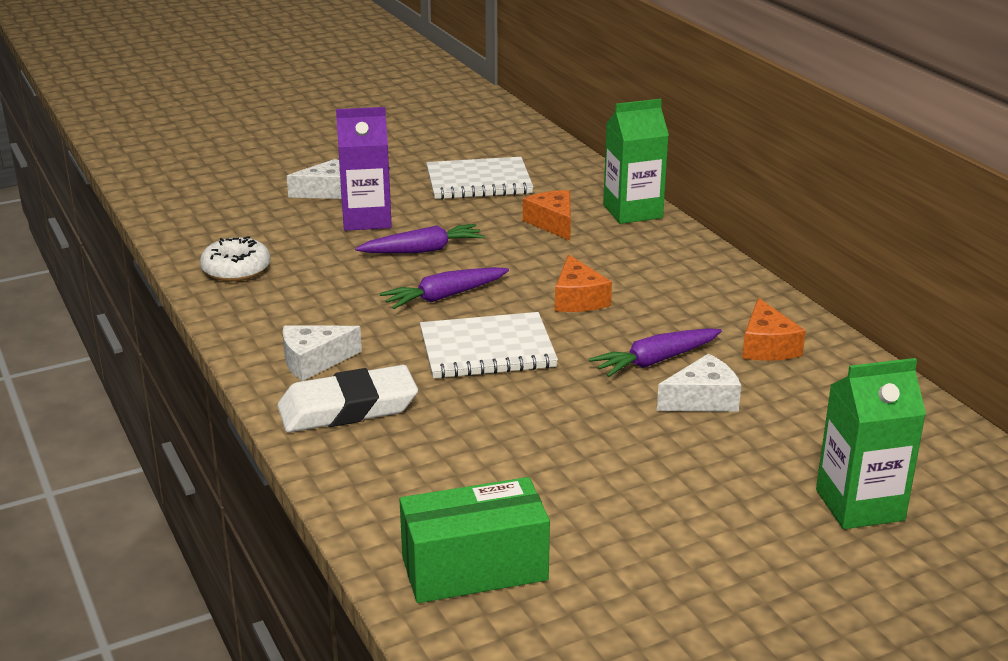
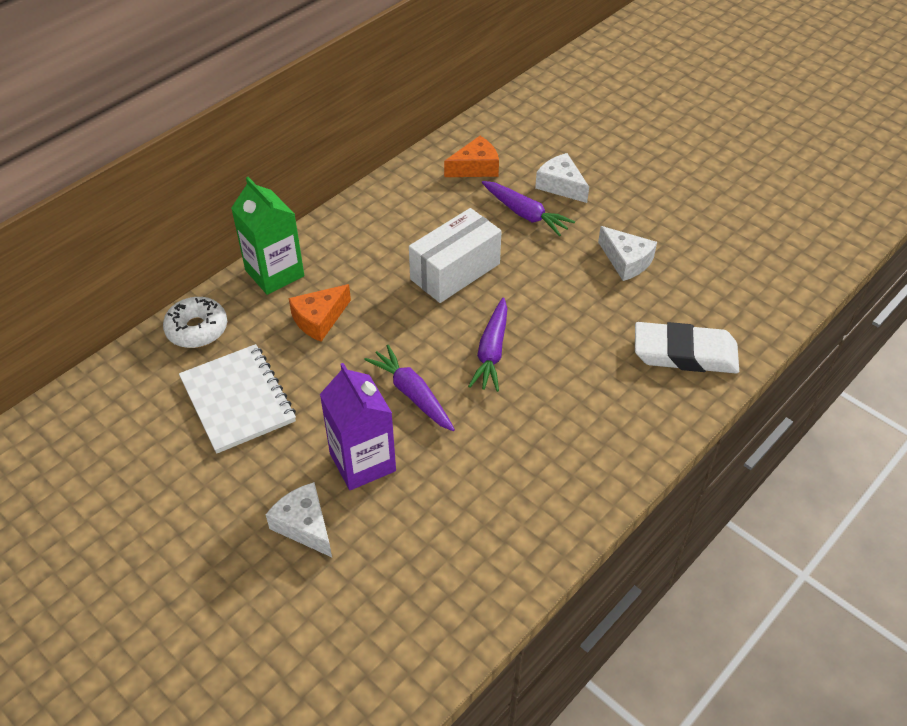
camera: 110 degrees left, 20 degrees up
white donut [200,236,270,282] -> white donut moved to [163,297,227,348]
white eraser [277,365,418,432] -> white eraser turned 45 degrees counterclockwise [635,322,739,373]
white cheese [283,325,362,381] -> white cheese moved to [598,226,657,281]
purple carrot [379,267,509,309] -> purple carrot turned 60 degrees clockwise [468,297,508,392]
green box [399,477,550,603] -> none
white notebook [420,312,558,379] -> none
orange cheese [555,255,612,312] -> white box [409,208,502,303]
green carton [816,358,926,529] -> none

